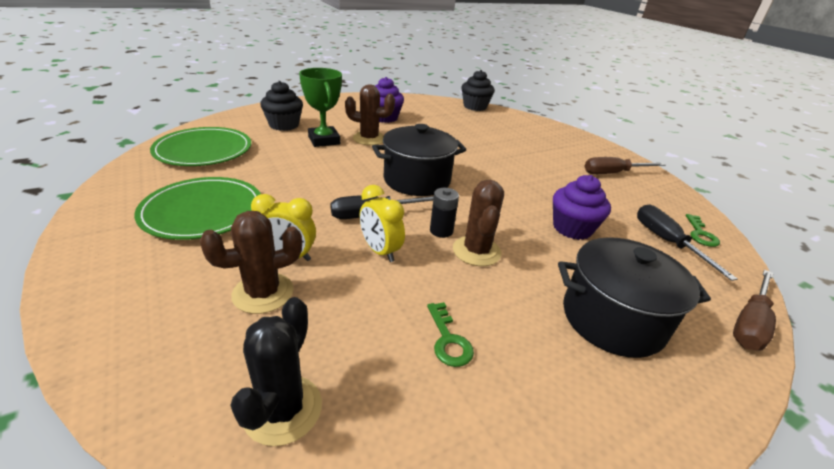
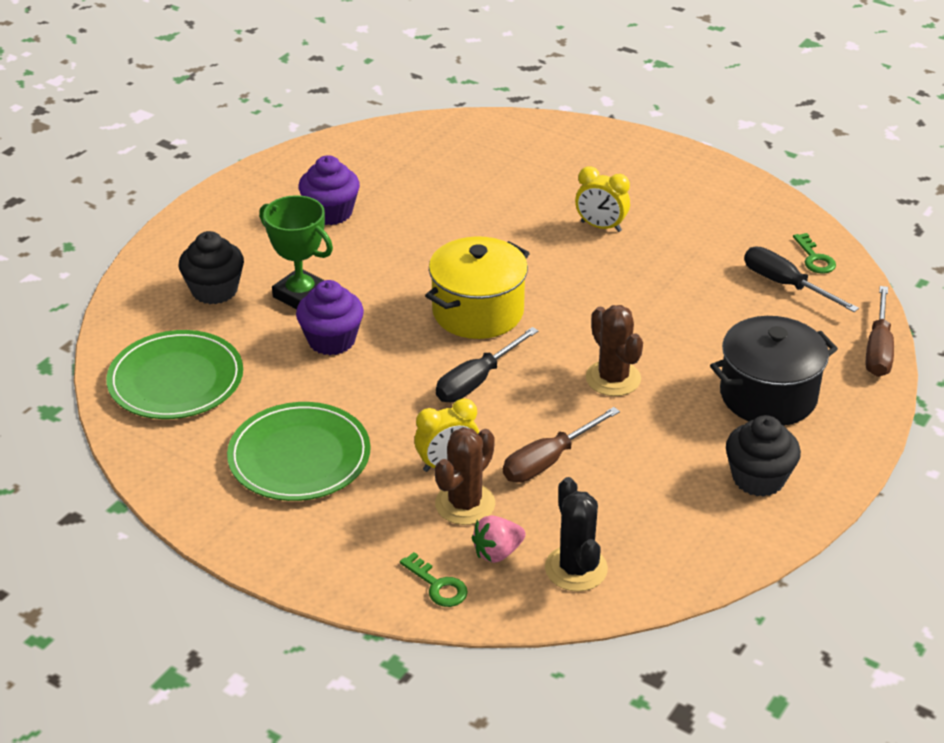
camera: 25 degrees left, 5 degrees up
brown cactus [345,84,395,145] -> none
yellow clock [359,185,405,262] -> yellow clock moved to [575,166,630,232]
black pot [372,124,466,196] -> yellow pot [425,236,530,339]
green key [427,302,474,367] -> green key moved to [400,552,468,607]
black battery [430,188,459,238] -> none
black cupcake [461,70,495,111] -> black cupcake moved to [726,415,801,497]
purple cupcake [553,175,611,240] -> purple cupcake moved to [296,280,364,355]
brown screwdriver [585,157,666,174] -> brown screwdriver moved to [503,407,620,483]
none -> pink strawberry [472,515,526,563]

